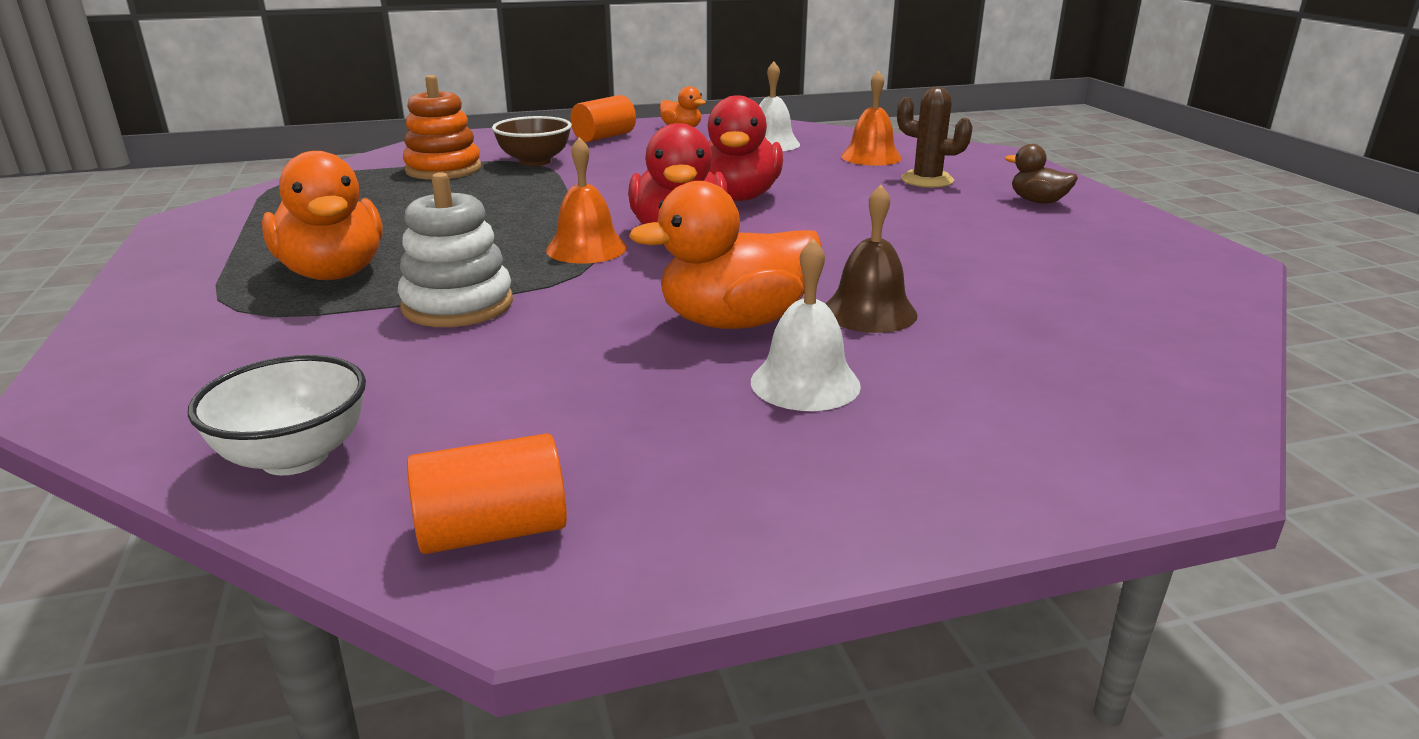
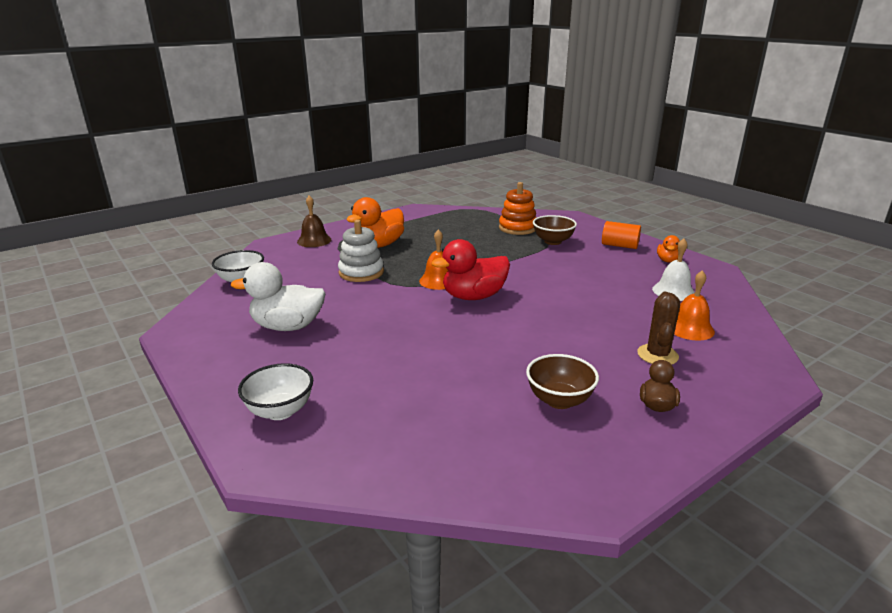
camera: 70 degrees right, 0 degrees up
orange cylinder [407,433,567,554] -> none
orange duck [629,181,822,329] -> none
red duck [707,95,783,201] -> none
white bell [751,238,861,411] -> none
brown bell [826,185,918,333] -> brown bell moved to [297,196,332,247]
none -> white duck [231,262,325,331]
none -> white bowl [238,363,313,420]
none -> brown bowl [526,354,599,409]

